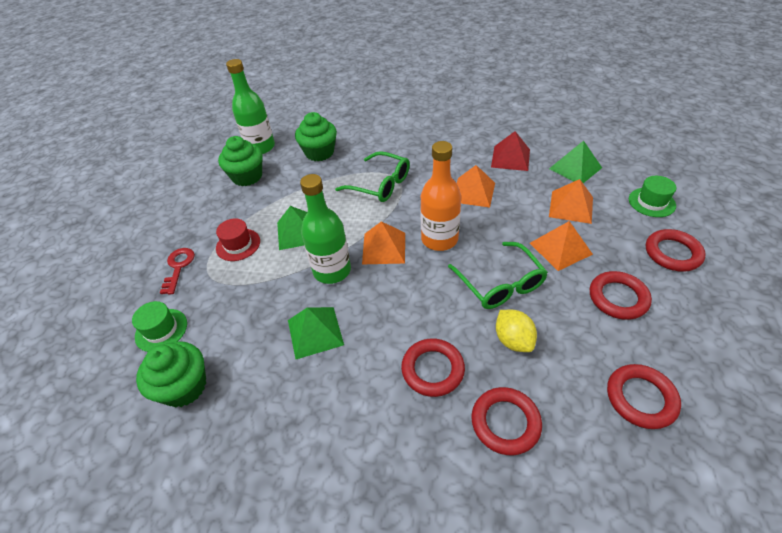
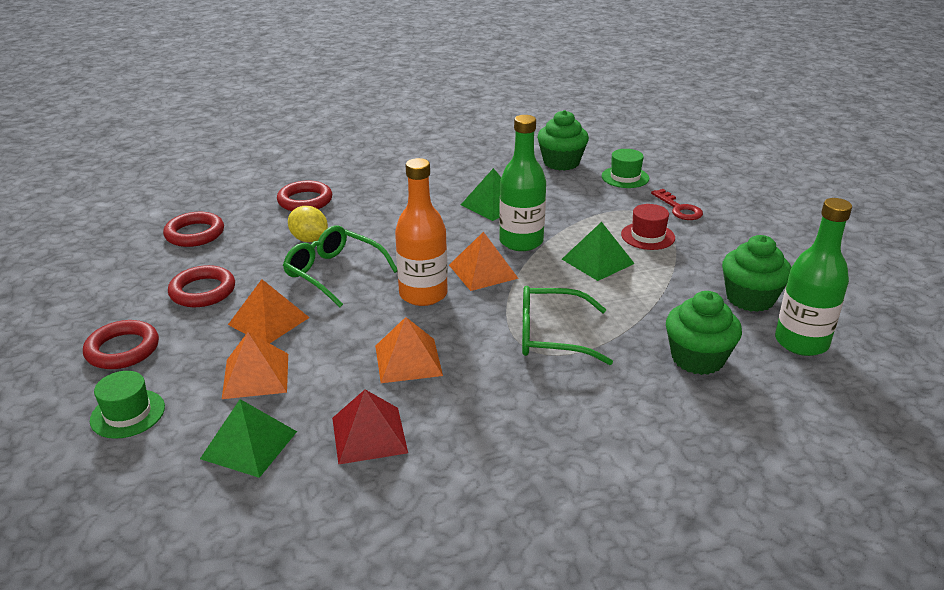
camera: 150 degrees right, 15 degrees down
red ring [401,338,465,397] -> none

